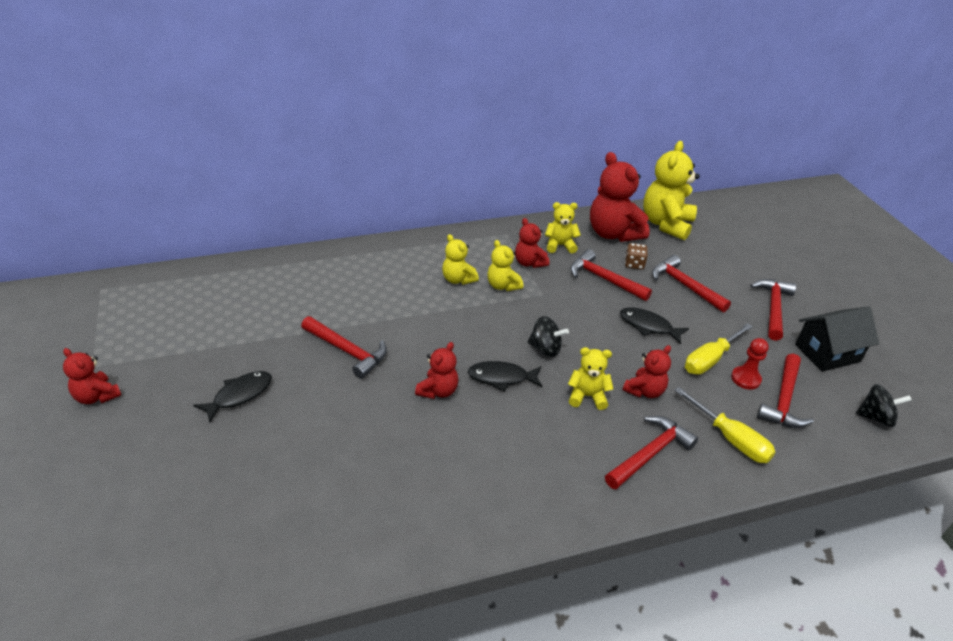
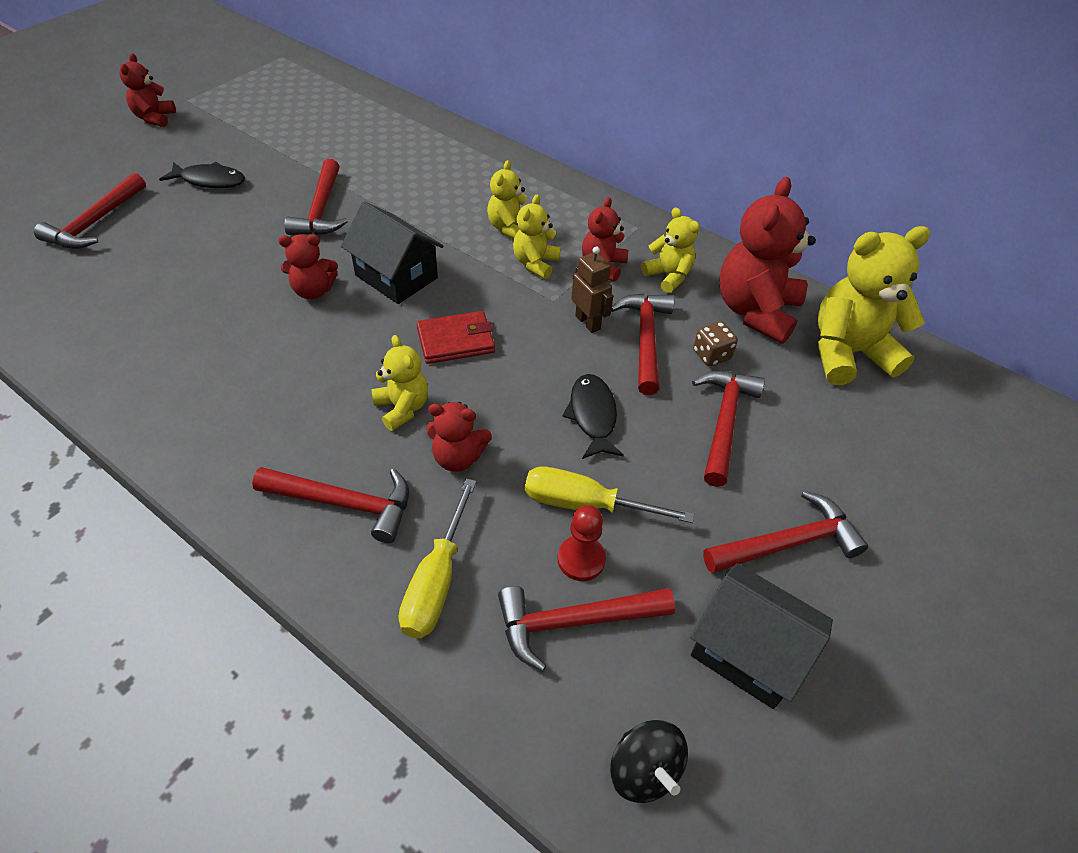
camera: 55 degrees right, 10 degrees up
black fish [467,361,542,392] -> none
black spinning top [528,316,569,357] -> red wallet [417,311,495,364]
none -> red hammer [34,173,146,249]
none -> black house [341,201,444,304]
none -> brown robot [571,247,613,333]

